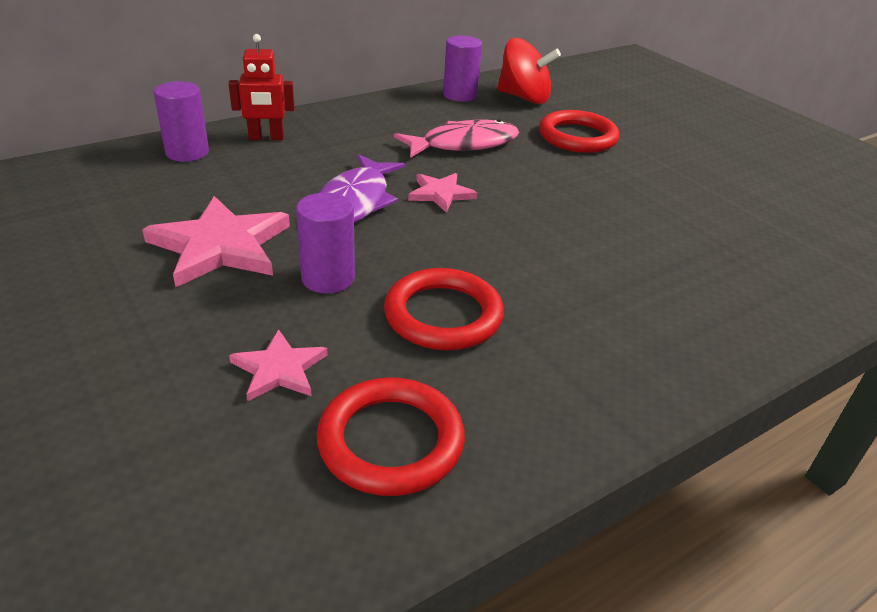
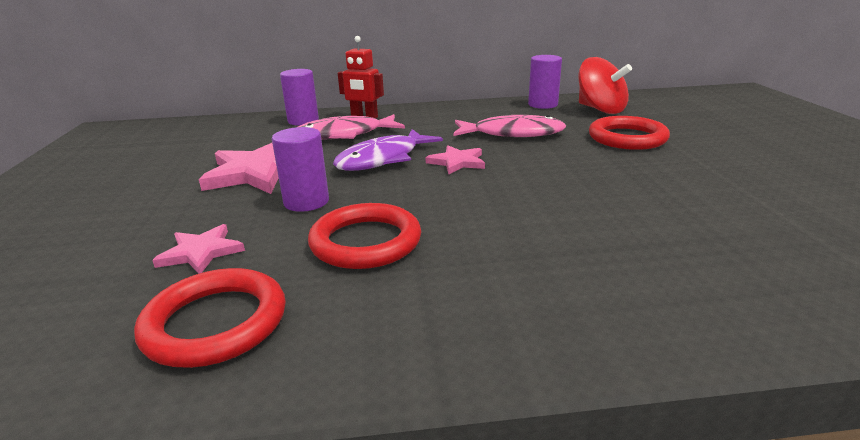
camera: 30 degrees right, 10 degrees down
none -> pink fish [298,114,405,140]

